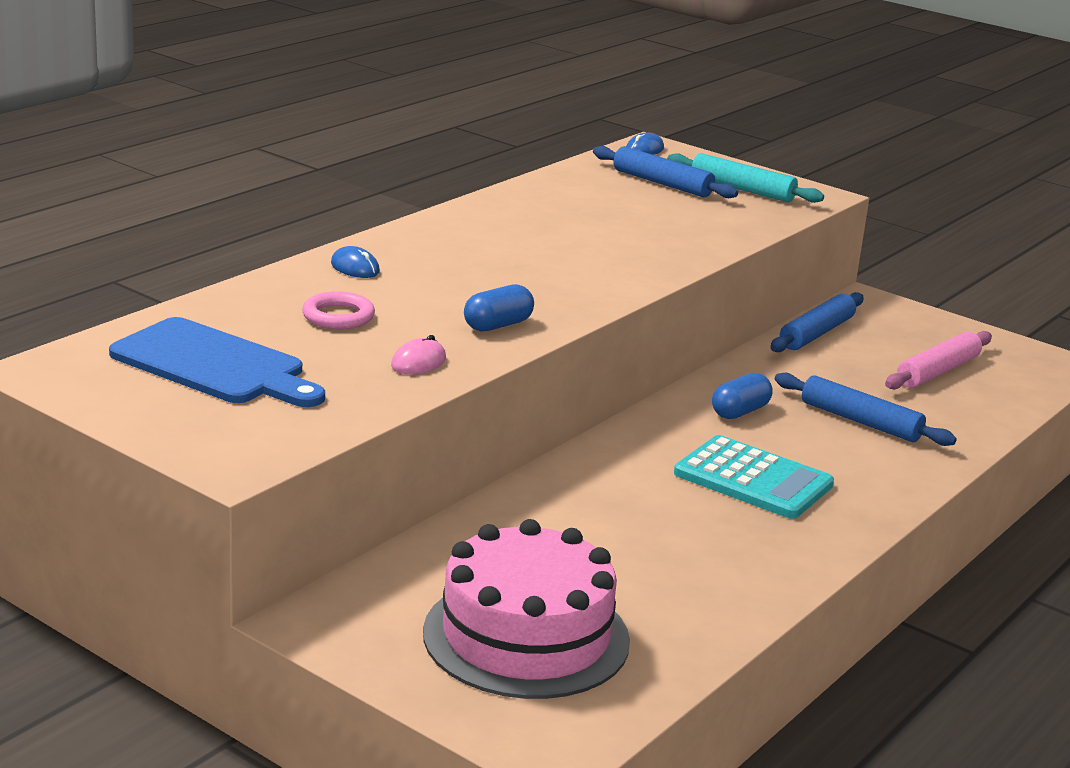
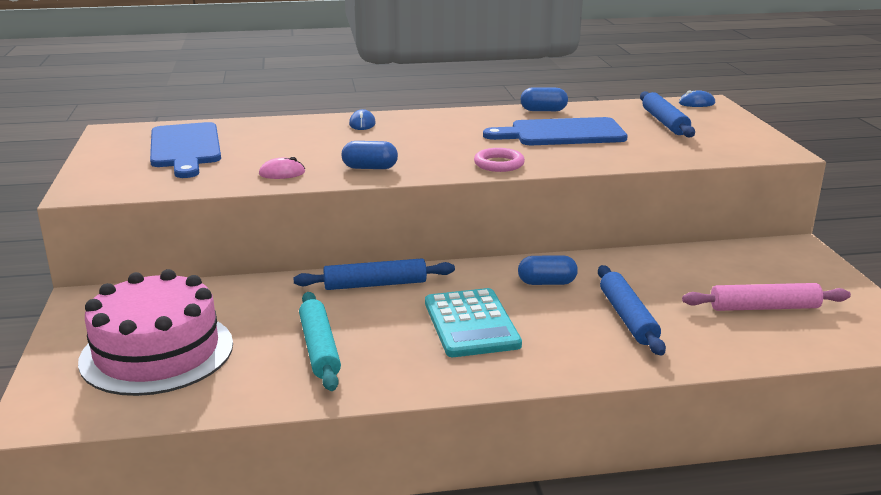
camera: 45 degrees right, 0 degrees up
pink ring [302,291,375,329] -> pink ring moved to [474,148,525,172]
turquoise rolling pin [667,153,824,203] -> turquoise rolling pin moved to [299,292,341,391]
blue rolling pin [770,292,864,352] -> blue rolling pin moved to [293,258,455,290]
none -> blue cutting board [483,117,628,145]
none -> blue capsule [520,87,568,111]

